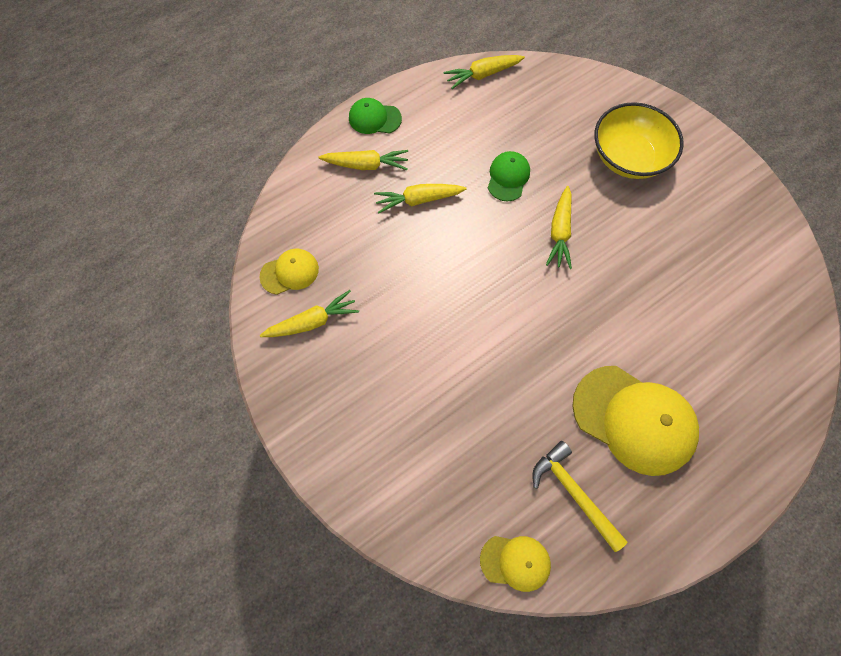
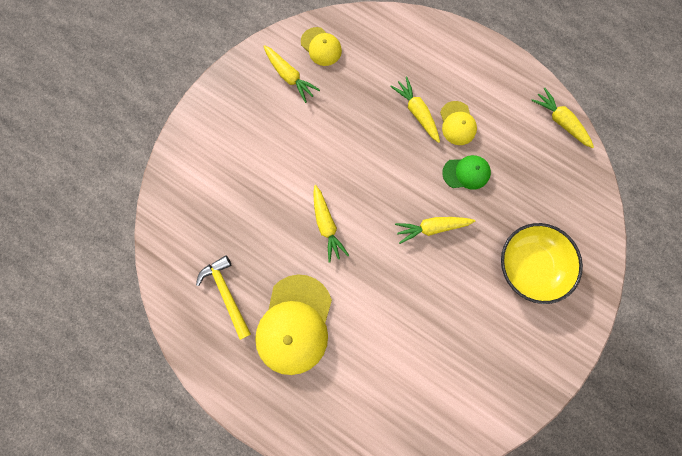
camera: 70 degrees right, 10 degrees up
yellow carrot [319,150,408,170] -> yellow carrot moved to [313,185,349,263]
green cap [349,98,402,134] -> none
yellow cap [480,536,551,592] -> yellow cap moved to [440,101,477,145]
yellow hammer [532,441,628,552] -> yellow hammer turned 60 degrees counterclockwise [196,255,251,340]

